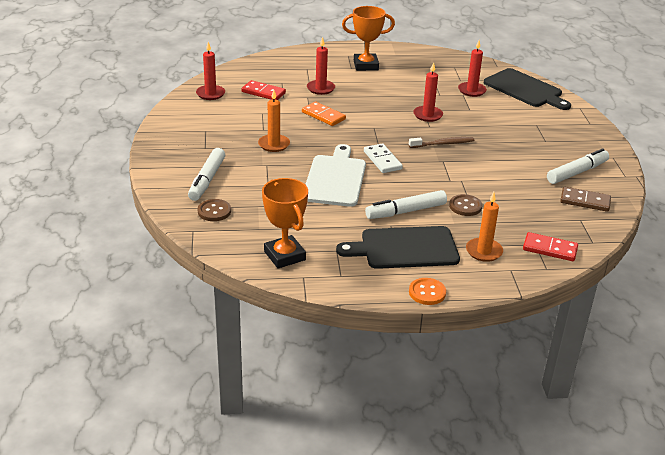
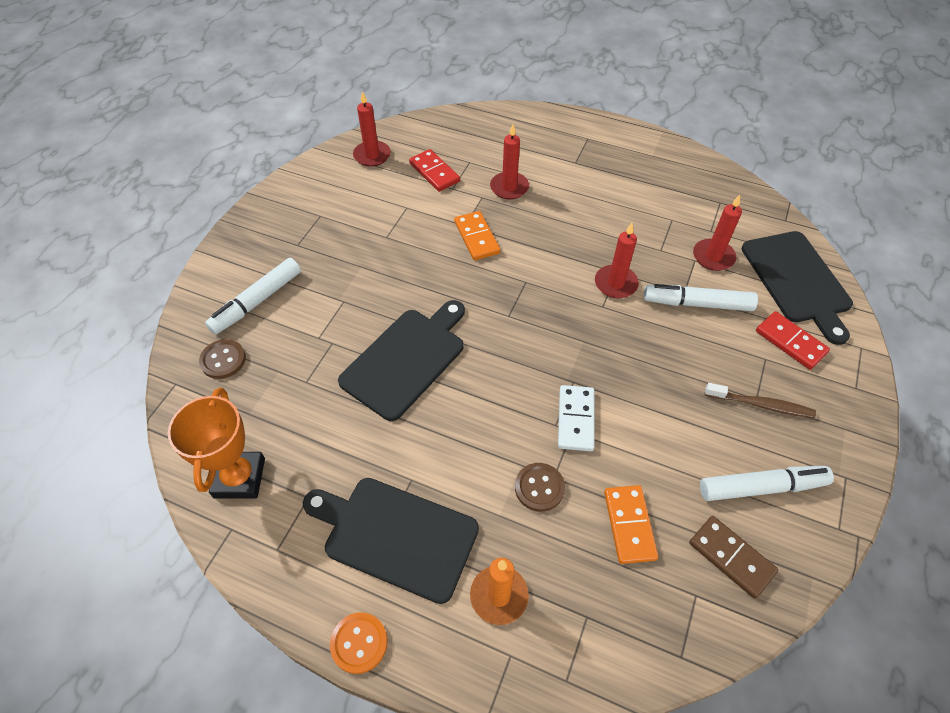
camera: 30 degrees right, 20 degrees up
orange candle [258,90,290,152] -> none
white cutting board [305,144,366,207] -> black cutting board [338,300,465,421]
orange trophy [342,6,395,71] -> none
white domino [364,143,403,173] -> white domino moved to [558,385,595,451]
white marker [365,190,447,219] -> white marker moved to [644,284,758,311]
brown toothbrush [409,137,474,148] -> brown toothbrush moved to [705,383,816,418]
red domino [523,232,578,261] -> red domino moved to [756,311,830,370]
none -> orange domino [604,485,658,564]

